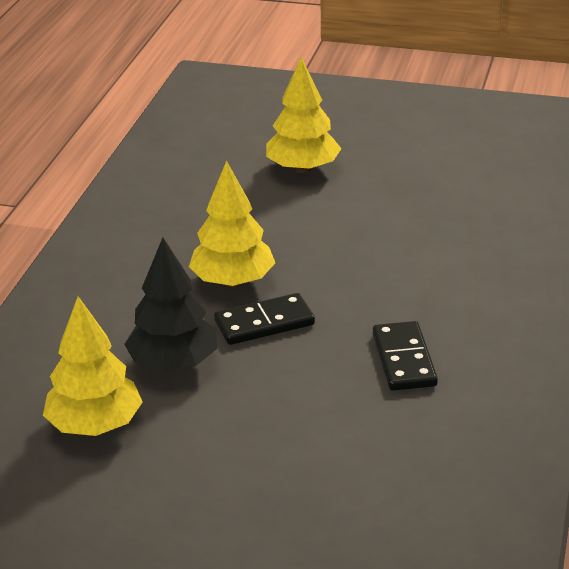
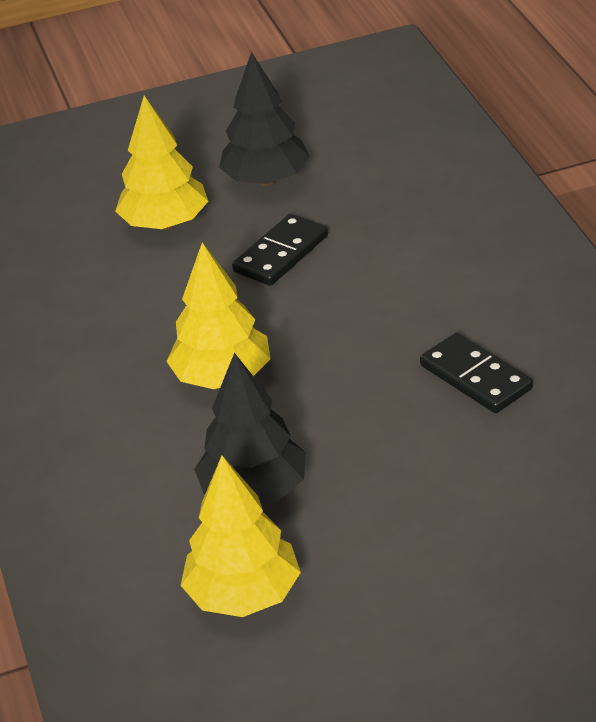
camera: 30 degrees left, 5 degrees up
black domino [214,293,315,345] -> black domino moved to [232,214,328,286]
none -> black tree [219,52,310,186]

